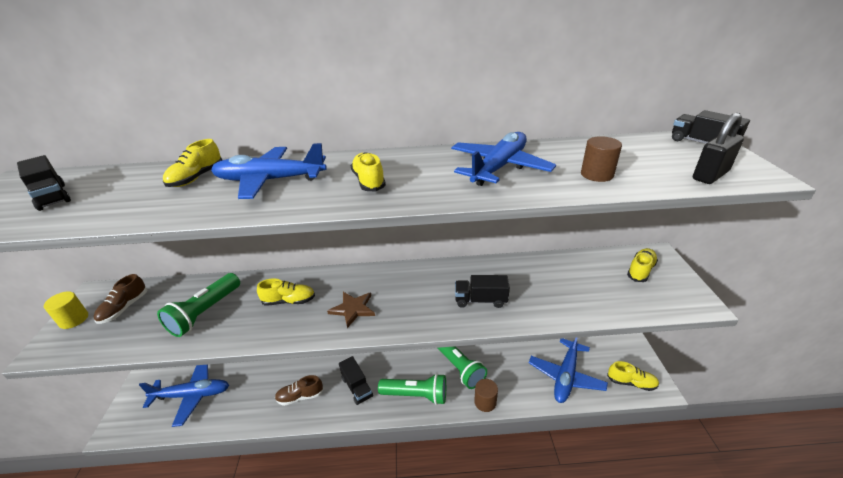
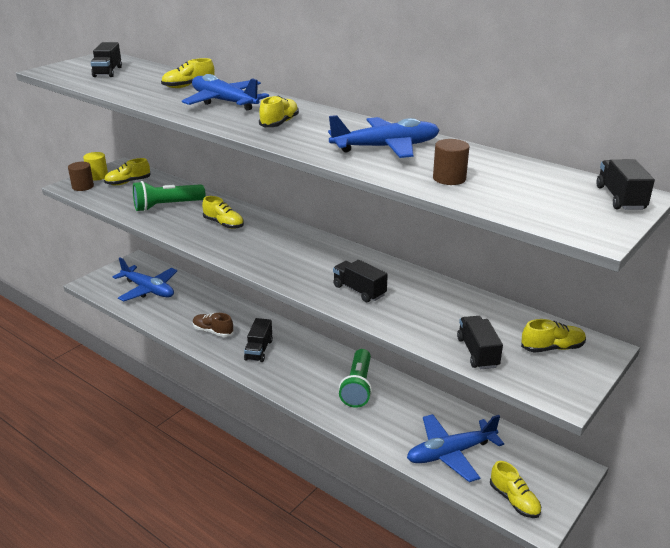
camera: 40 degrees right, 5 degrees down
brown shoe [94,274,147,324] -> yellow shoe [104,158,150,185]
brown star [327,292,375,328] -> none
green flashlight [378,373,446,405] -> none
brown cylinder [474,379,498,412] -> brown cylinder moved to [68,162,94,191]
black padlock [693,113,744,184] -> none
none -> black truck [457,316,503,369]

